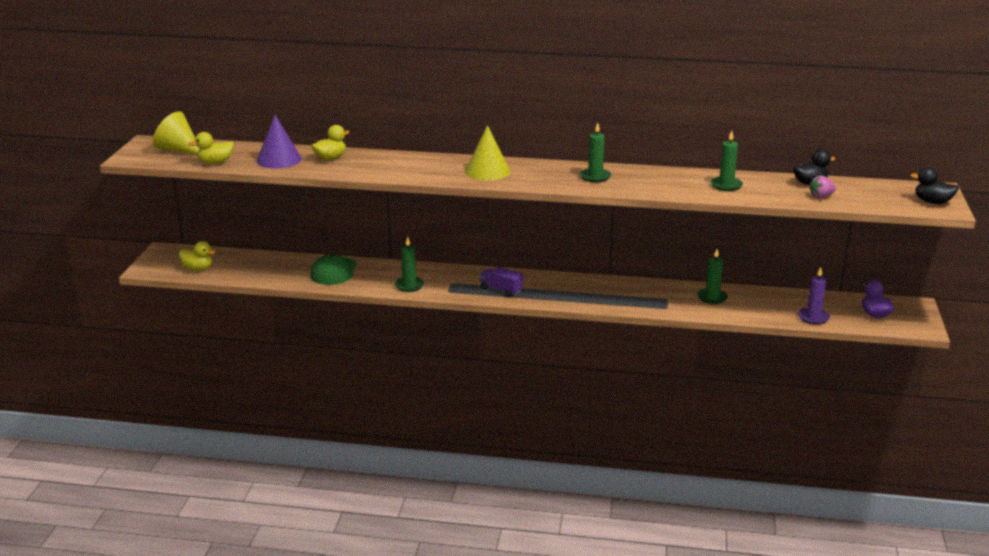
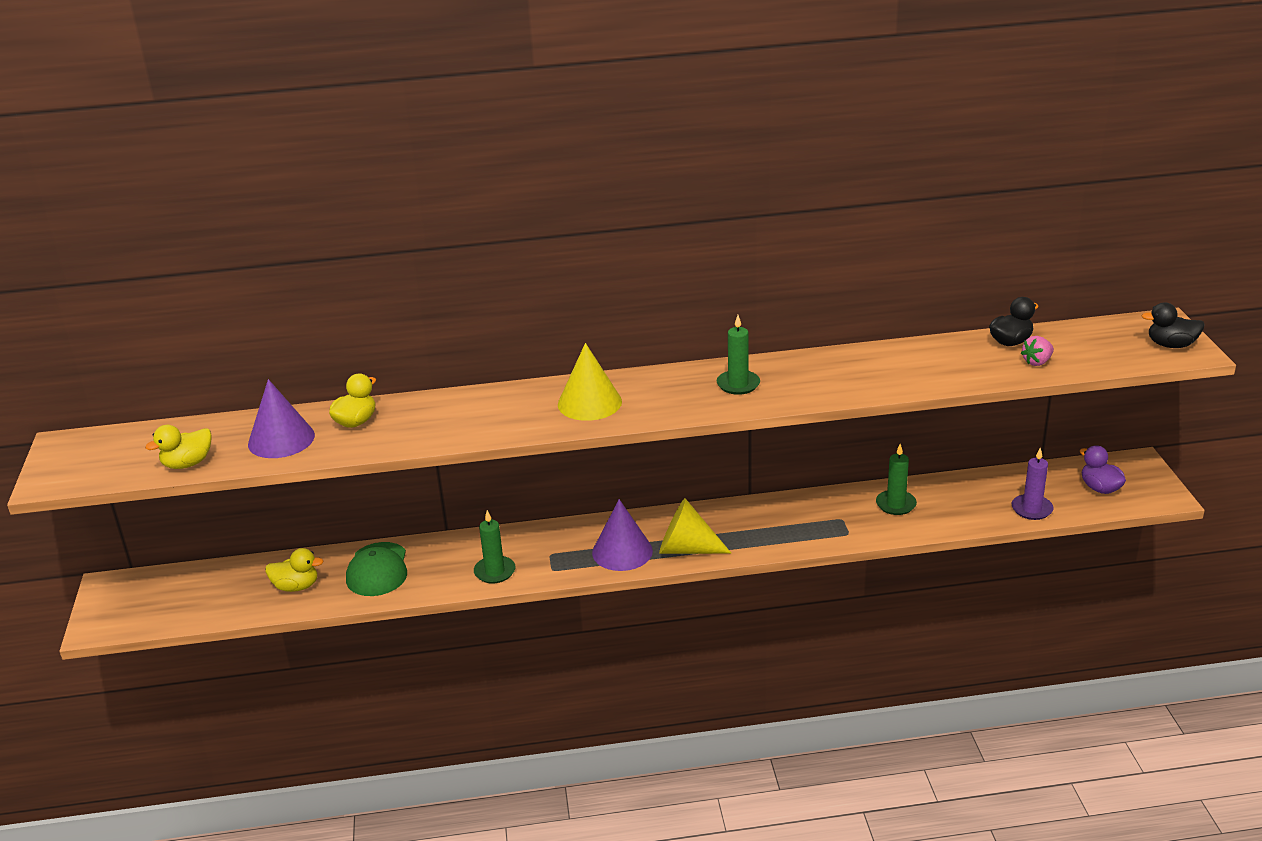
camera: 15 degrees left, 5 degrees up
yellow cone [153,111,200,155] -> yellow cone moved to [659,498,731,554]
yellow duck [179,241,215,271] -> yellow duck moved to [265,548,324,592]
purple truck [480,266,523,297] -> purple cone [592,499,653,571]
green candle [710,131,743,191] -> none

